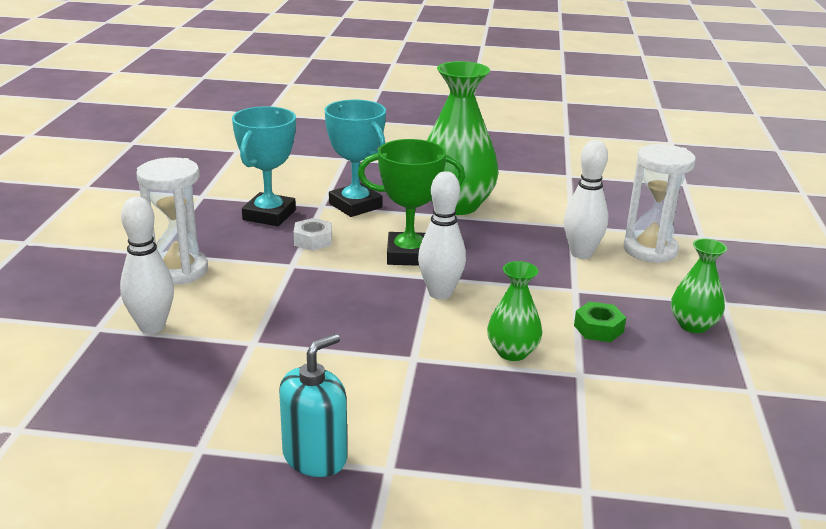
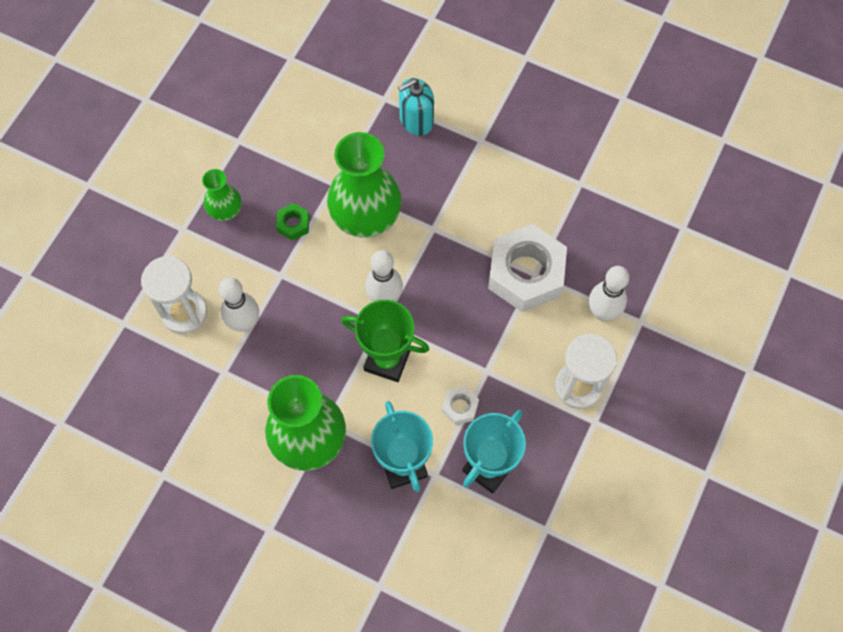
camera: 160 degrees left, 40 degrees up
turquoise soap dispenser [279,333,347,477] -> turquoise soap dispenser moved to [398,78,434,136]
green vase [487,261,542,361] -> green vase [327,132,402,238], size x1.95
none -> white nut [488,224,567,312]

